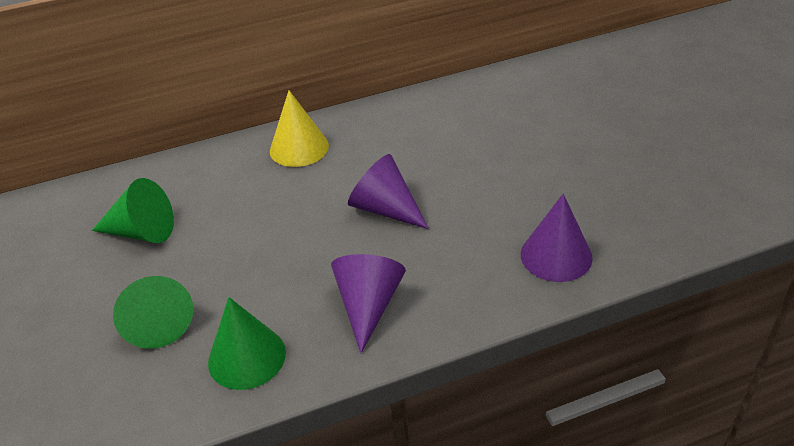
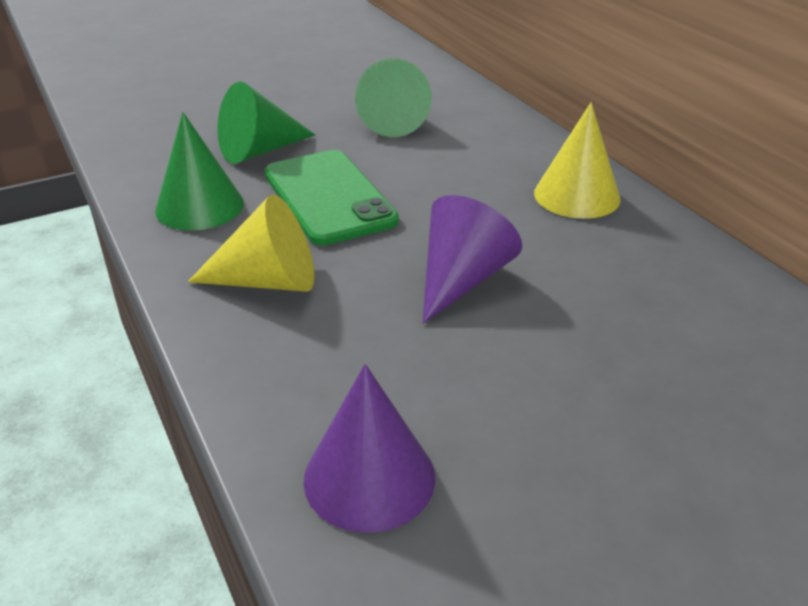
camera: 80 degrees right, 5 degrees down
purple cone [331,254,406,353] -> yellow cone [188,194,314,292]
none -> green phone [264,150,399,246]

